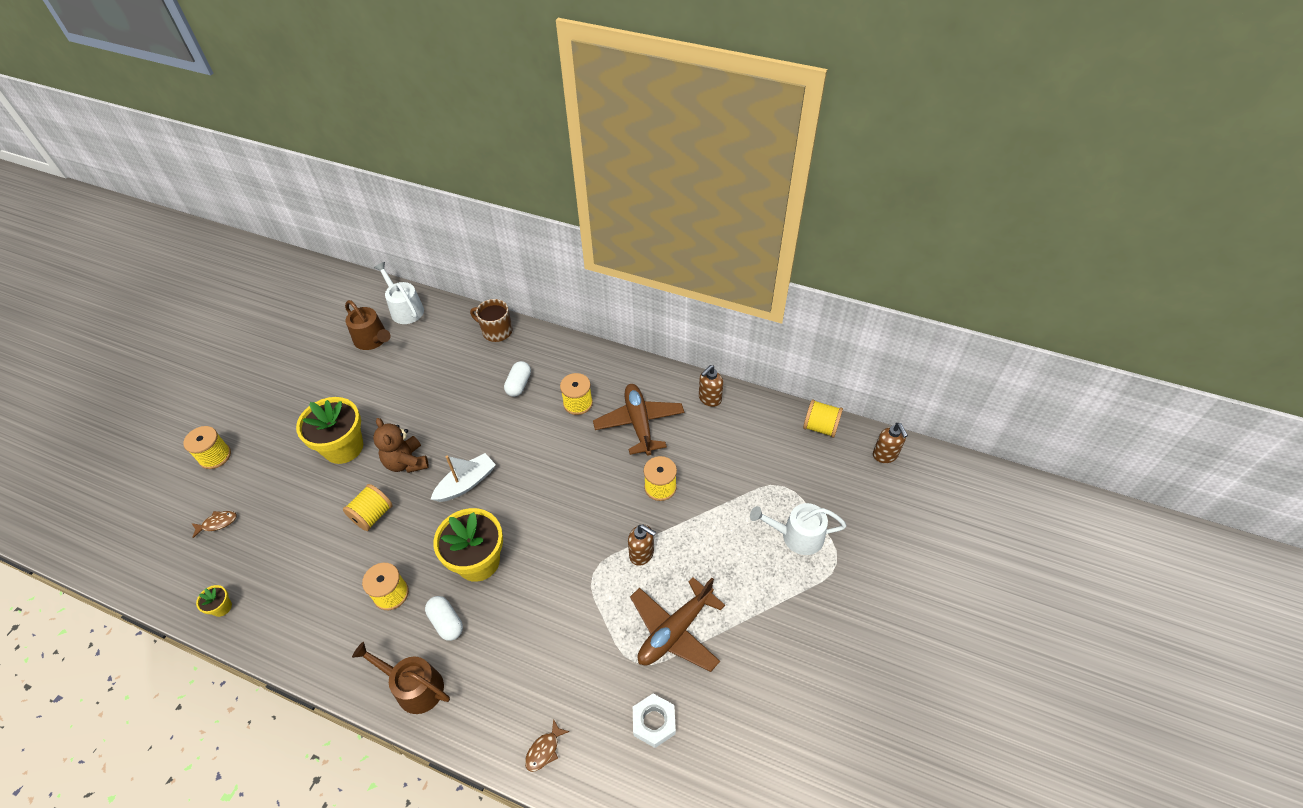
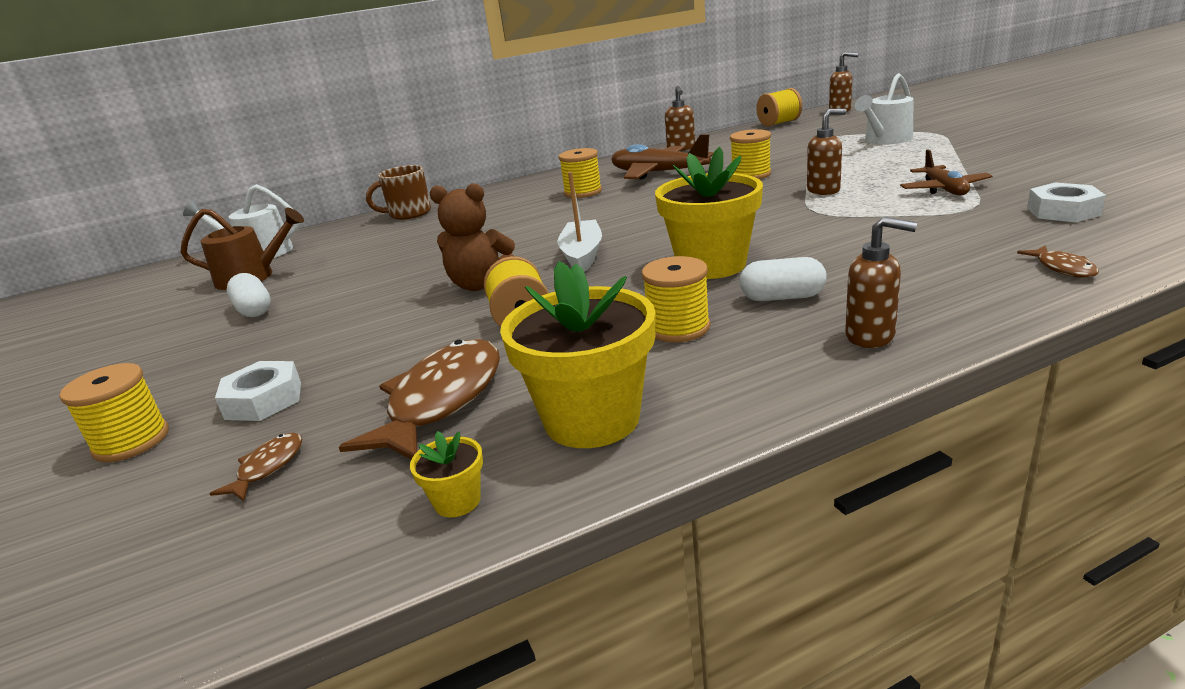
camera: 45 degrees left, 25 degrees down
yellow flower pot [296,397,363,464] -> yellow flower pot moved to [500,261,656,448]
brown watering can [352,642,450,714] -> brown soap dispenser [845,217,917,348]
white capsule [504,361,531,397] -> white capsule moved to [227,273,271,317]
brown plane [630,577,725,672] -> brown plane [900,149,993,195], size x0.63
none -> white nut [215,361,301,421]
none -> brown fish [339,339,500,459]

